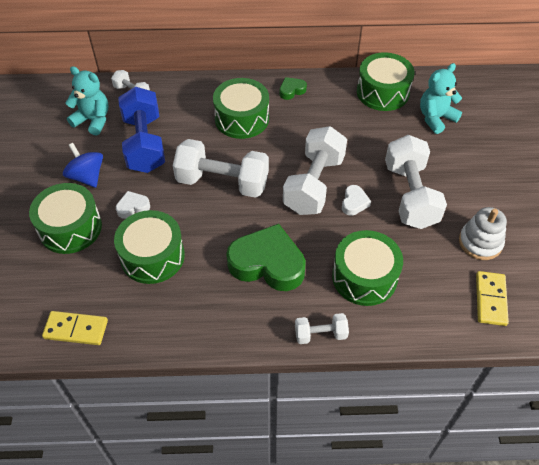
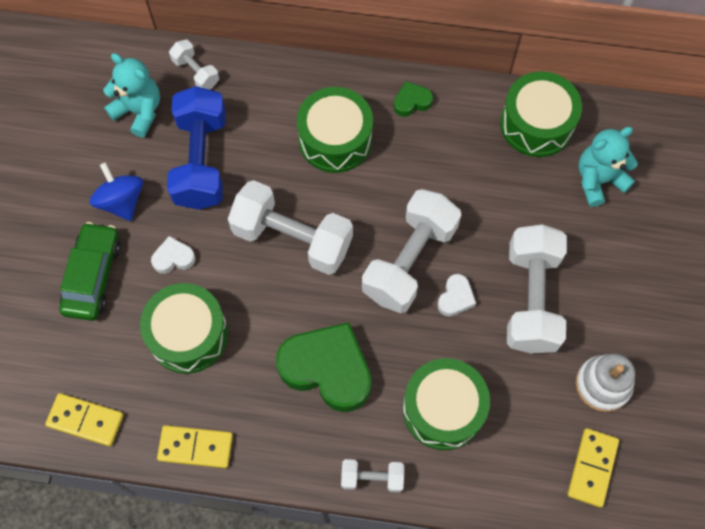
camera: 10 degrees right, 15 degrees up
green drum [29,183,102,254] -> green car [59,222,121,321]
none -> yellow domino [157,425,233,468]

